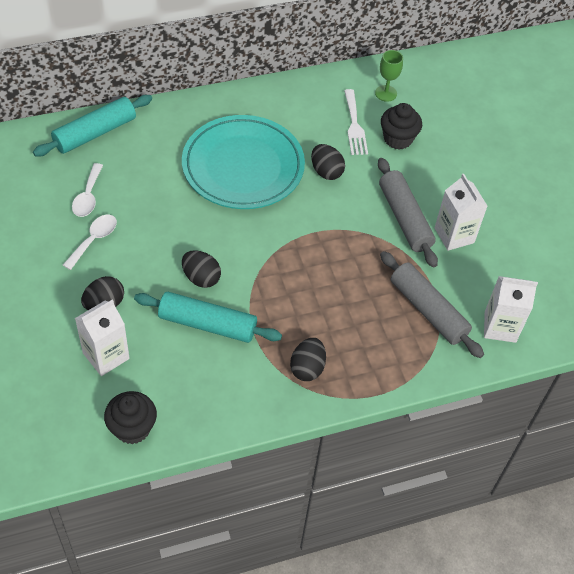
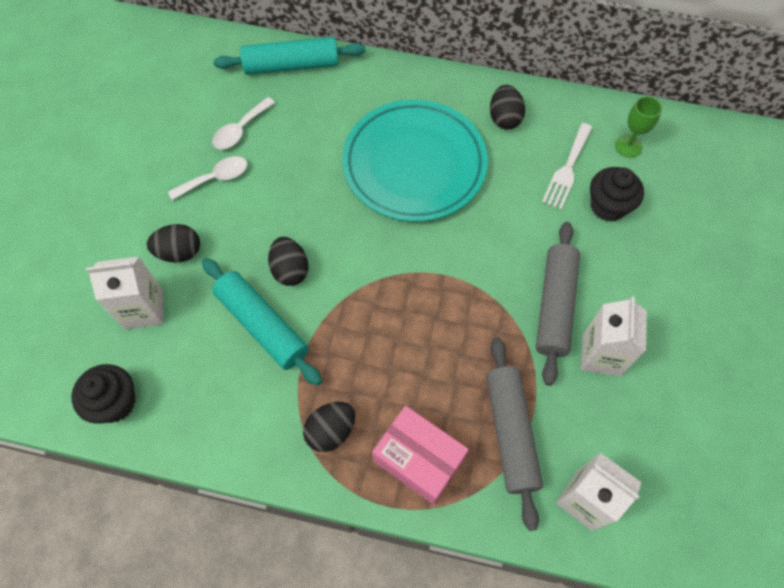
camera: 35 degrees right, 10 degrees up
black egg [311,144,345,180] -> black egg moved to [490,85,525,130]
none -> pink box [372,406,469,505]

